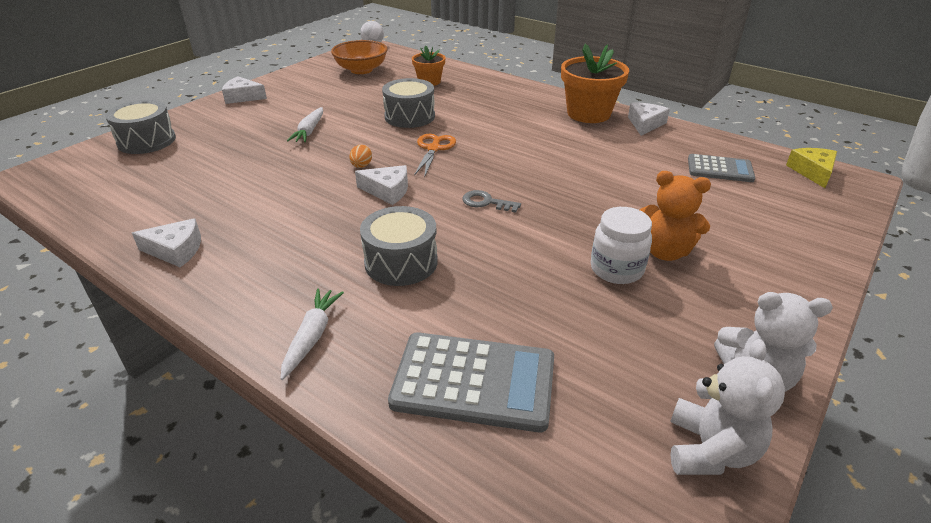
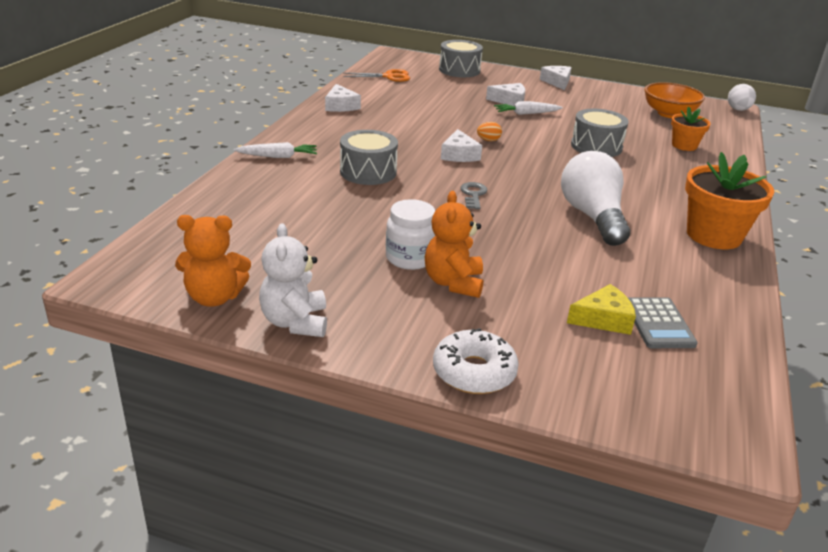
camera: 70 degrees right, 5 degrees down
grey calculator [388,332,554,432] -> none
orange scissors [414,134,456,178] -> orange scissors moved to [343,69,410,82]
white cheese [628,103,670,136] -> white cheese moved to [486,83,525,106]
white teddy bear [670,339,785,475] -> orange teddy bear [175,215,251,307]
yellow cheese [786,148,837,188] -> yellow cheese moved to [567,284,636,335]
none -> white donut [433,328,519,394]
none -> white light bulb [561,151,630,246]

